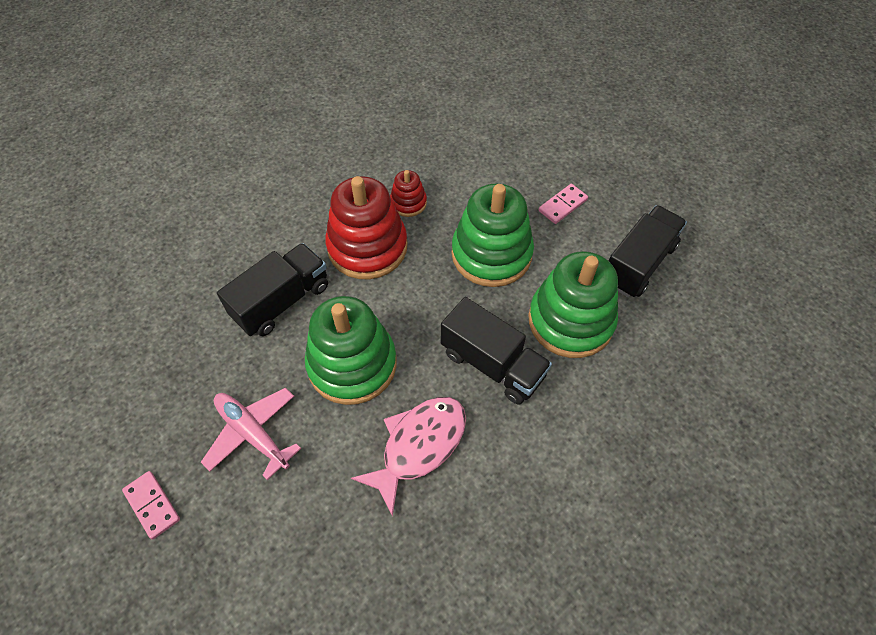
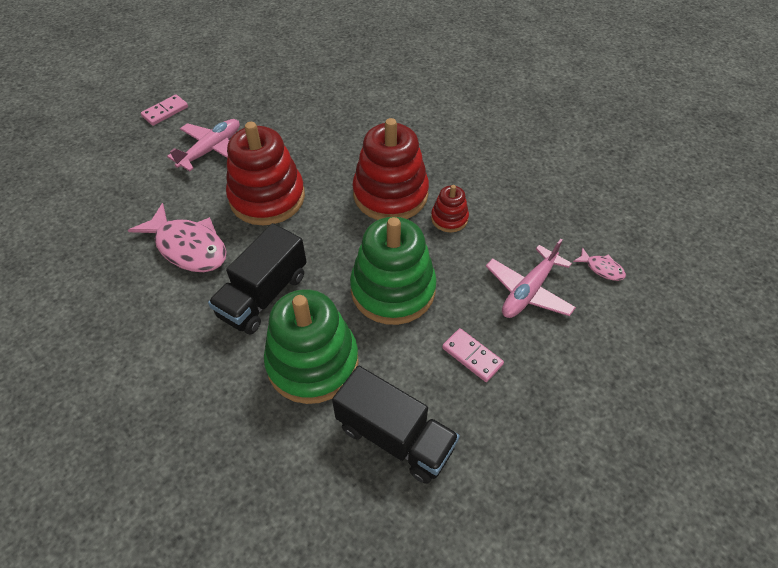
camera: 85 degrees right, 5 degrees down
black truck [217,243,328,336] -> none
green stacking toy [305,296,397,405] -> red stacking toy [226,122,305,225]
none -> pink plane [486,239,576,318]
none -> pink fish [573,247,626,281]

